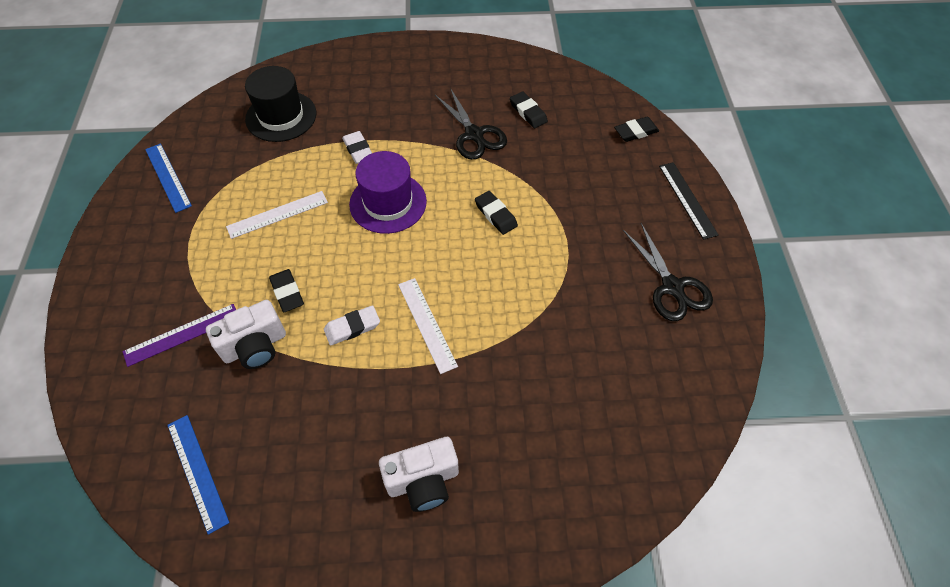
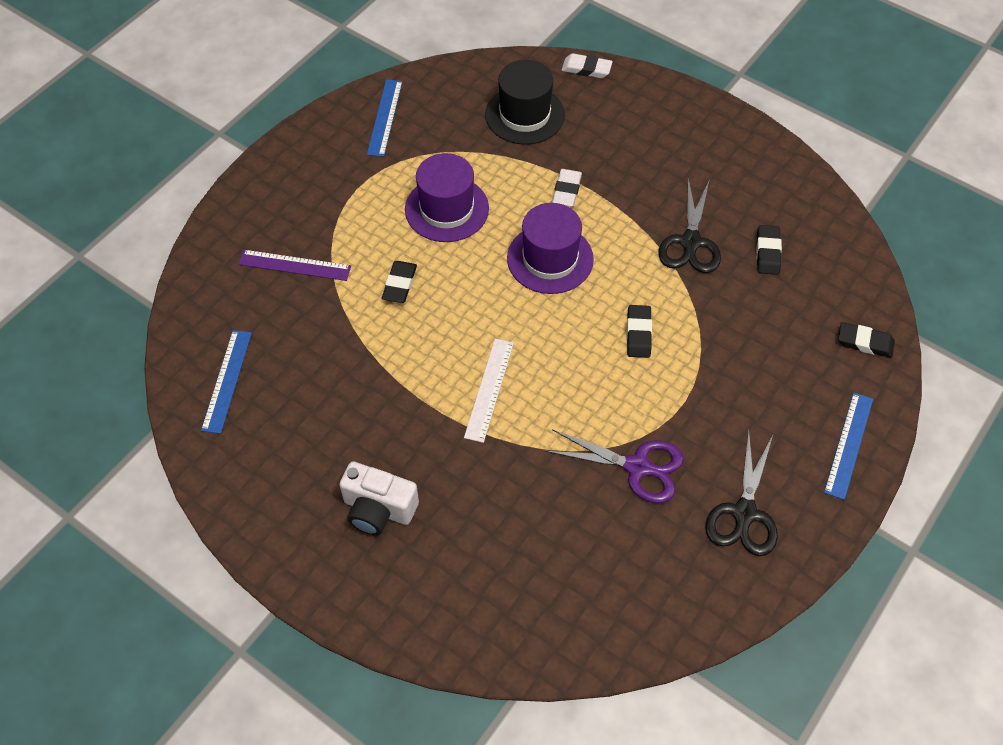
camera: 40 degrees right, 0 degrees up
white camera [206,300,286,369] -> none
white ruler [226,191,328,239] -> purple hat [405,153,489,242]
white eraser [324,305,380,346] -> white eraser moved to [562,53,613,78]
black ruler [659,162,719,240] -> blue ruler [824,392,873,500]
none -> purple scissors [545,429,684,503]

